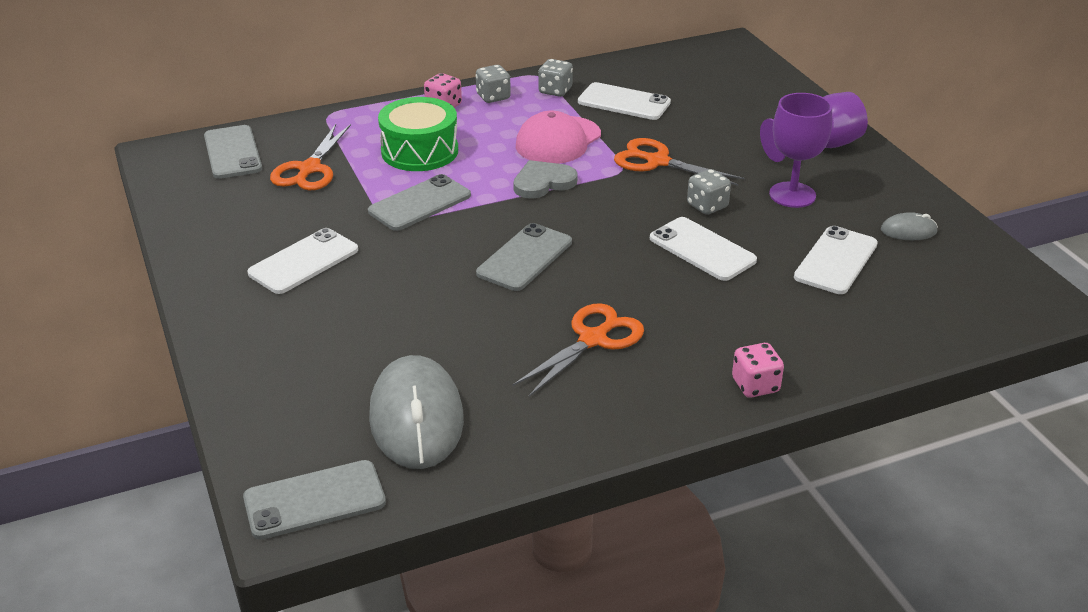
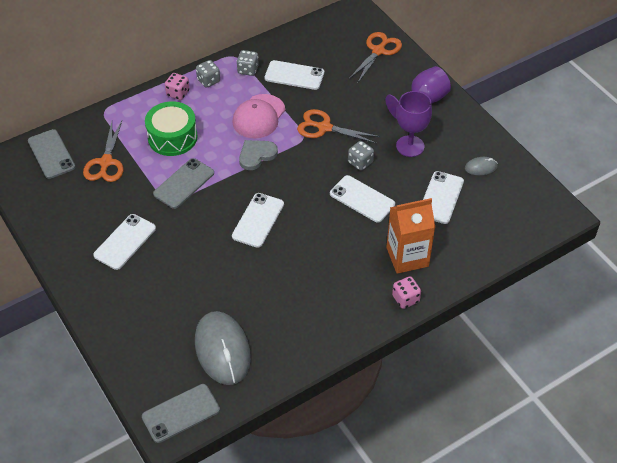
camera: 10 degrees left, 15 degrees up
grey phone [476,223,572,291] -> white phone [232,193,284,248]
orange scissors [513,303,644,397] -> orange scissors moved to [349,32,402,84]
none -> orange carton [386,198,435,274]

